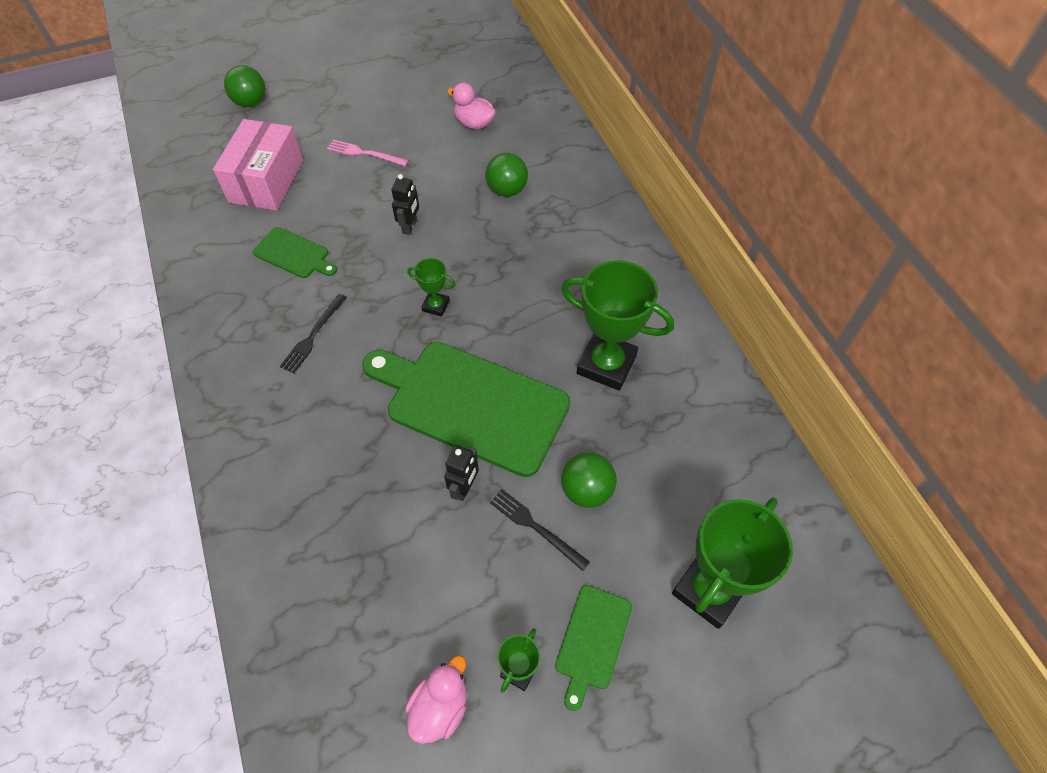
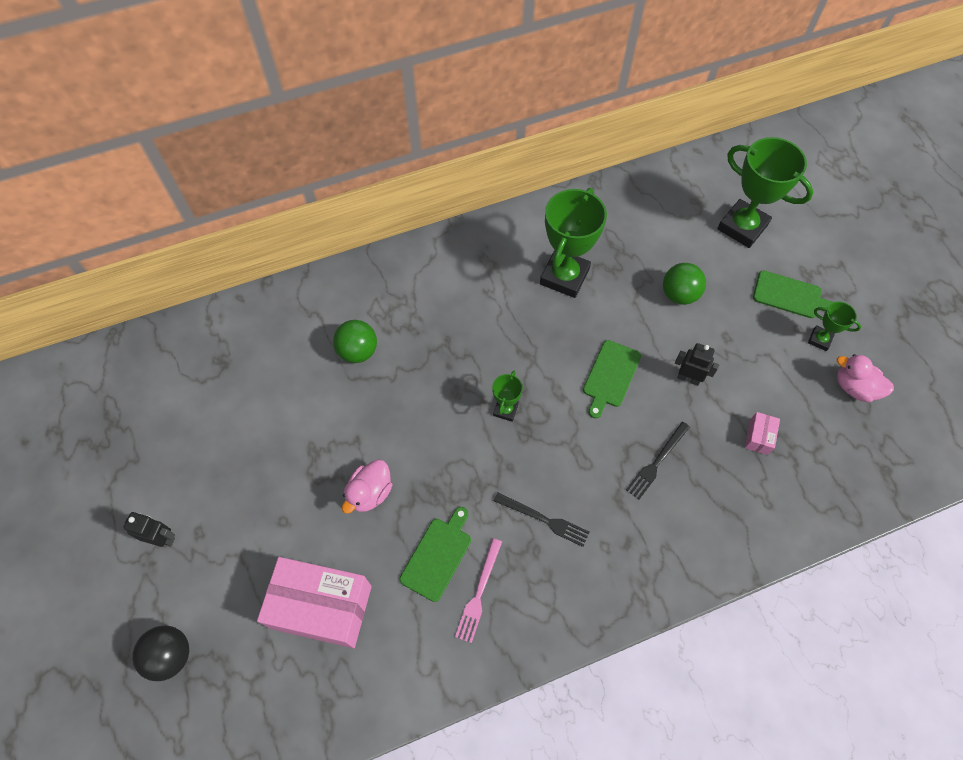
camera: 90 degrees left, 5 degrees up
green ball [224,65,265,107] -> black ball [132,626,189,681]
pink fork [327,139,409,166] -> pink fork moved to [455,538,502,643]
green cutting board [362,342,570,477] -> green cutting board [583,340,641,419], size x0.47
black robot [391,174,419,235] -> black robot moved to [123,512,175,547]
pink duck [447,82,496,129] -> pink duck moved to [342,460,392,514]
black fork [490,489,590,571] -> black fork moved to [626,422,690,499]
none -> pink box [745,412,780,455]

